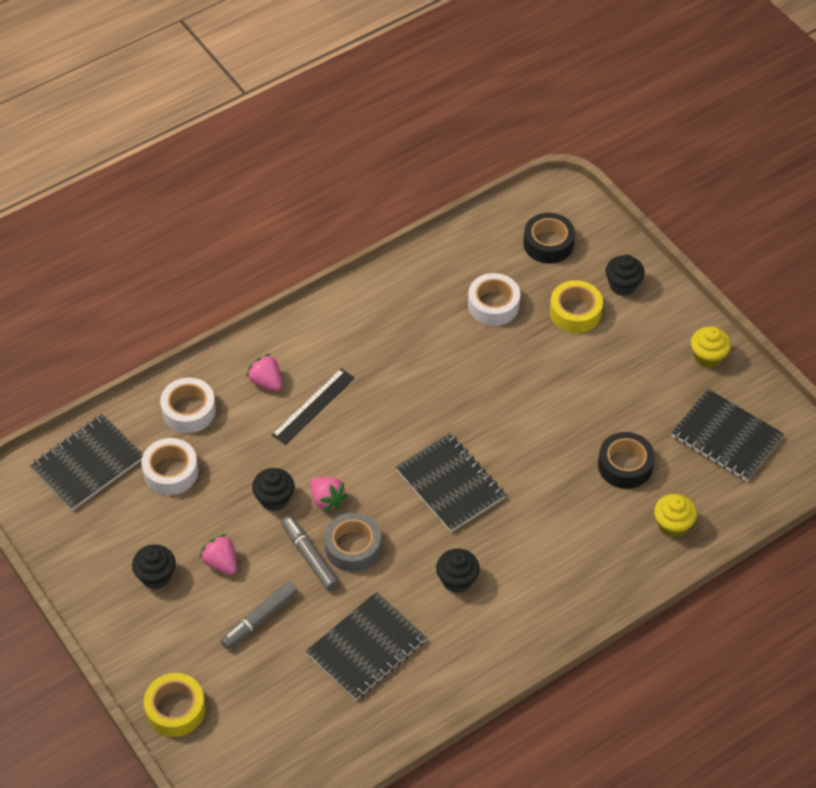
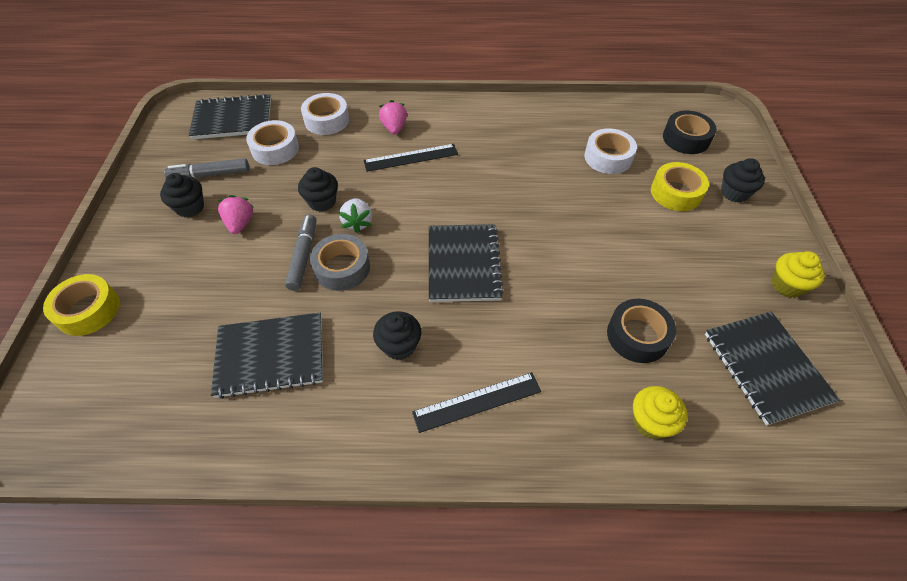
camera: 35 degrees right, 0 degrees up
grey marker [221,581,298,649] -> grey marker moved to [164,158,249,178]
pink strawberry [310,477,347,512] -> white strawberry [339,198,372,233]
none -> black ruler [412,372,541,433]

